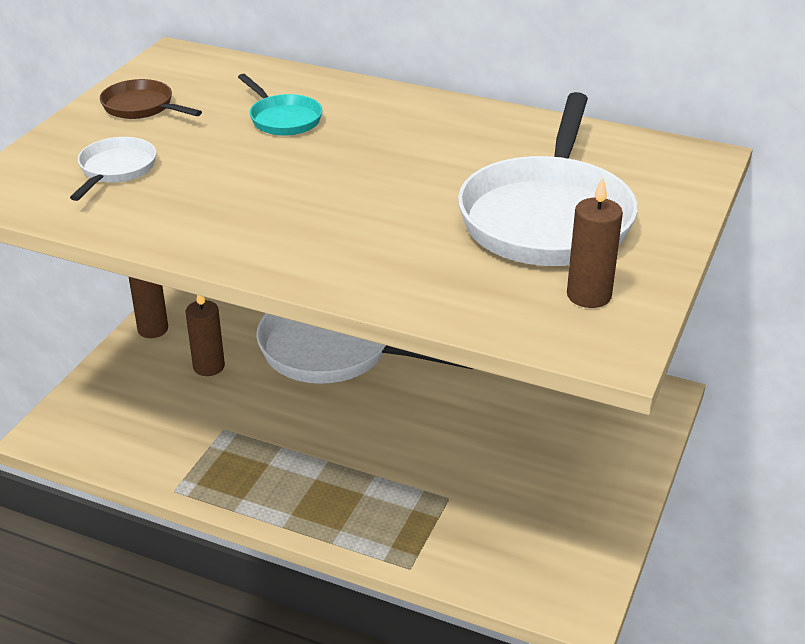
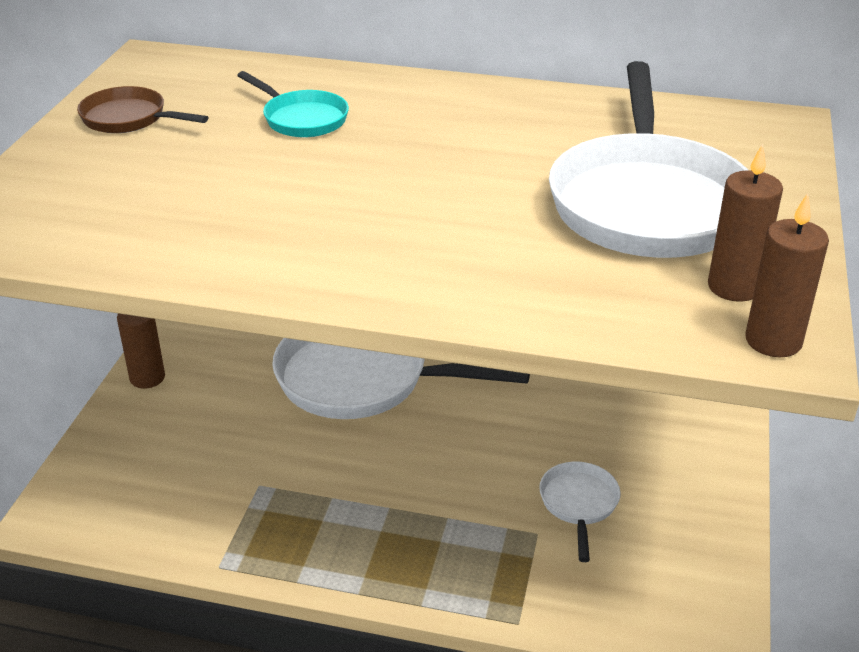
camera: 10 degrees left, 0 degrees up
white pan [70,137,156,201] -> white pan moved to [539,462,620,562]
brown candle [185,295,225,376] -> brown candle moved to [745,193,829,357]

